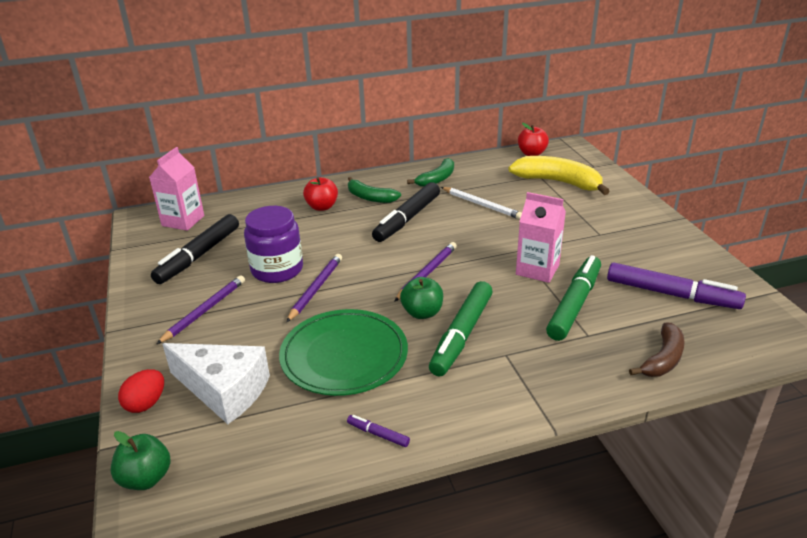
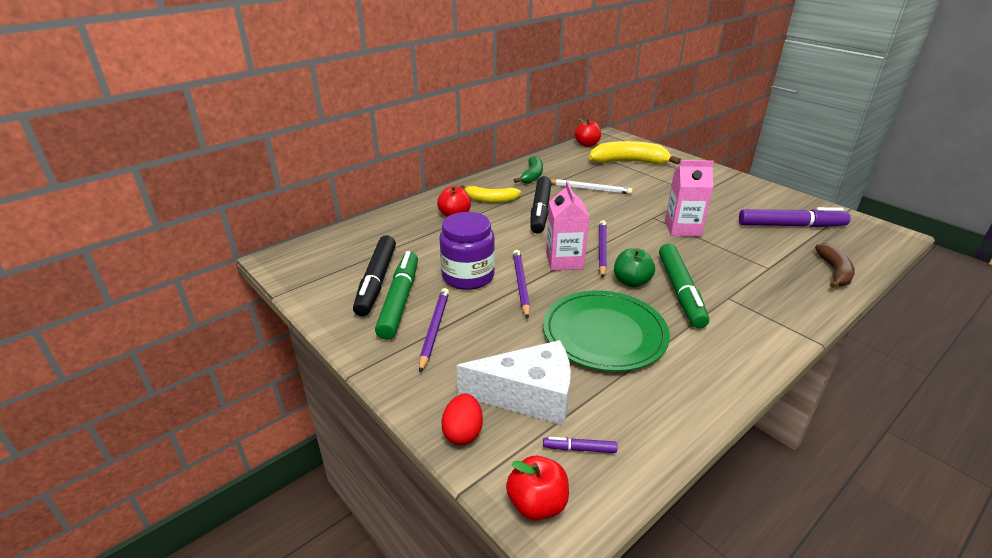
camera: 25 degrees left, 0 degrees up
green apple [111,431,171,490] -> red apple [506,456,569,520]
pink carton [149,147,204,231] -> pink carton moved to [546,181,589,271]
purple marker [347,415,410,447] -> purple marker moved to [543,437,617,453]
green banana [348,177,401,203] -> yellow banana [460,185,521,203]
green marker [546,255,601,341] -> green marker moved to [375,251,418,340]

